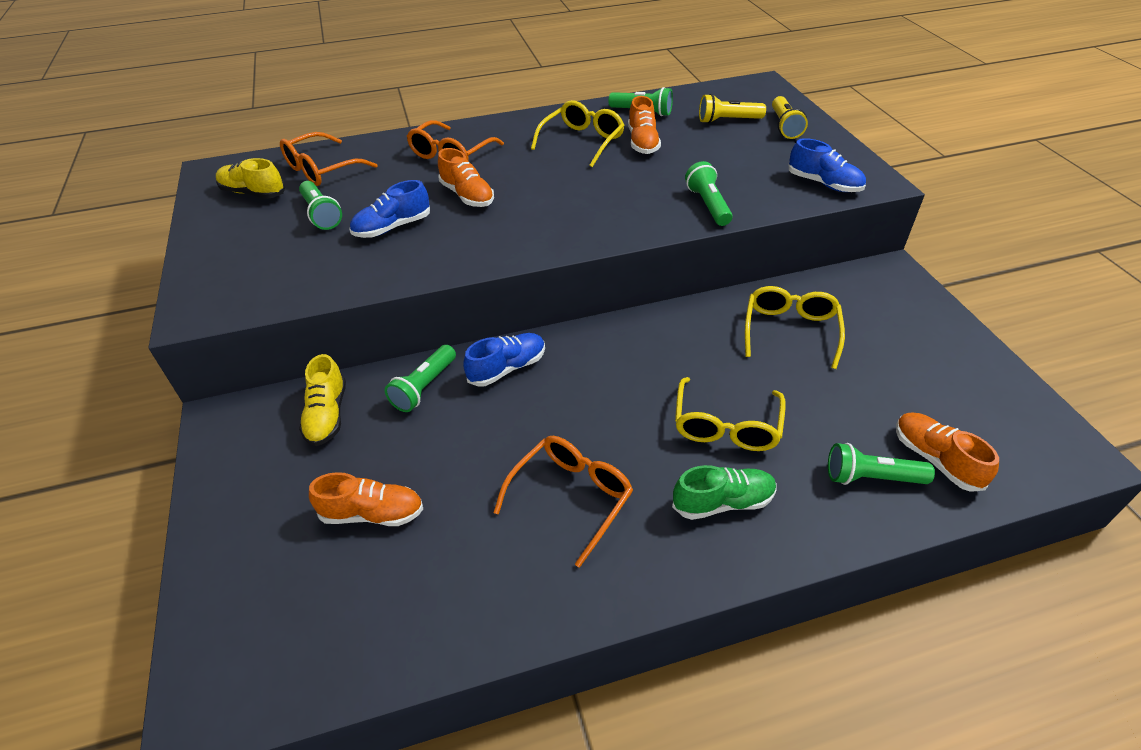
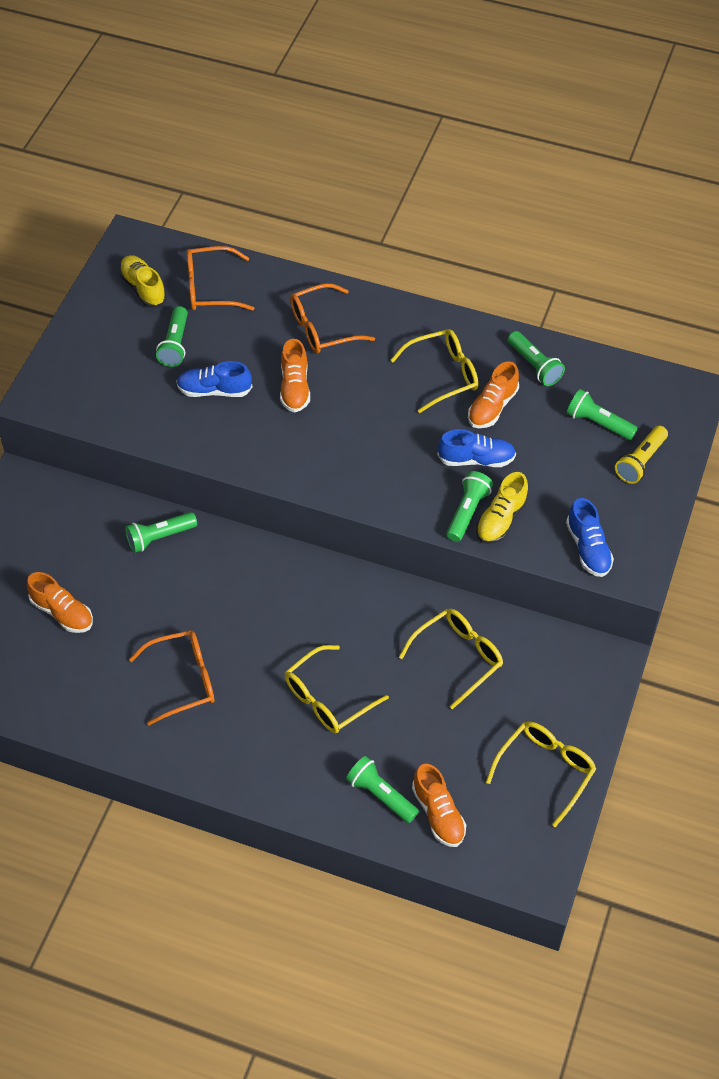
camera: 35 degrees right, 10 degrees up
yellow shoe [299,354,346,446] -> yellow shoe moved to [476,472,529,544]
blue shoe [463,333,545,387] -> blue shoe moved to [438,429,516,467]
green shoe [672,465,777,520] -> none
yellow flashlight [699,94,766,124] -> green flashlight [567,389,638,440]
orange shoe [896,413,999,492] -> orange shoe turned 150 degrees clockwise [412,764,466,847]
none -> yellow glasses [486,721,596,827]

